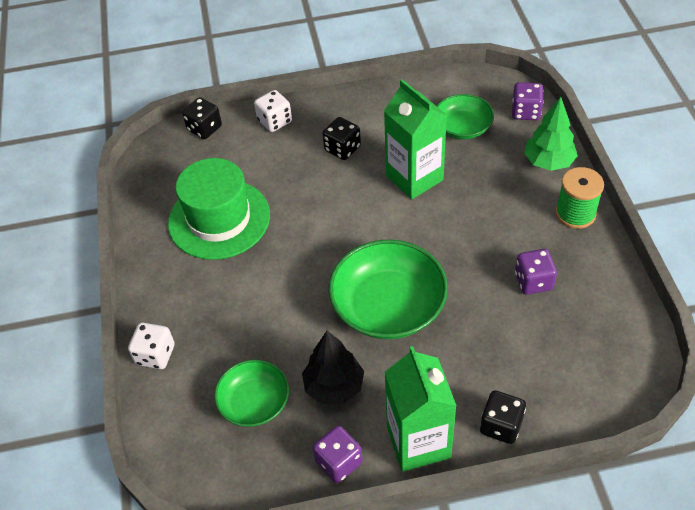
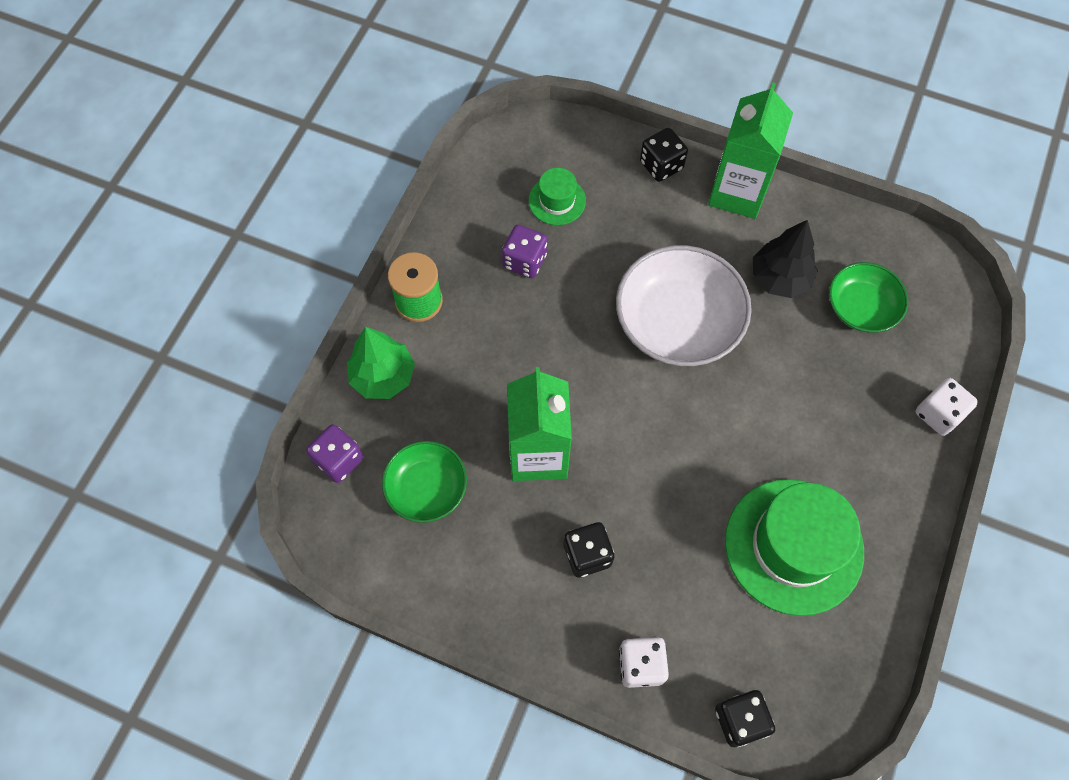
camera: 150 degrees left, 15 degrees up
purple dice [312,425,363,483] -> none
green bowl [329,240,448,339] -> white bowl [616,245,752,366]
none -> green hat [529,168,586,225]

